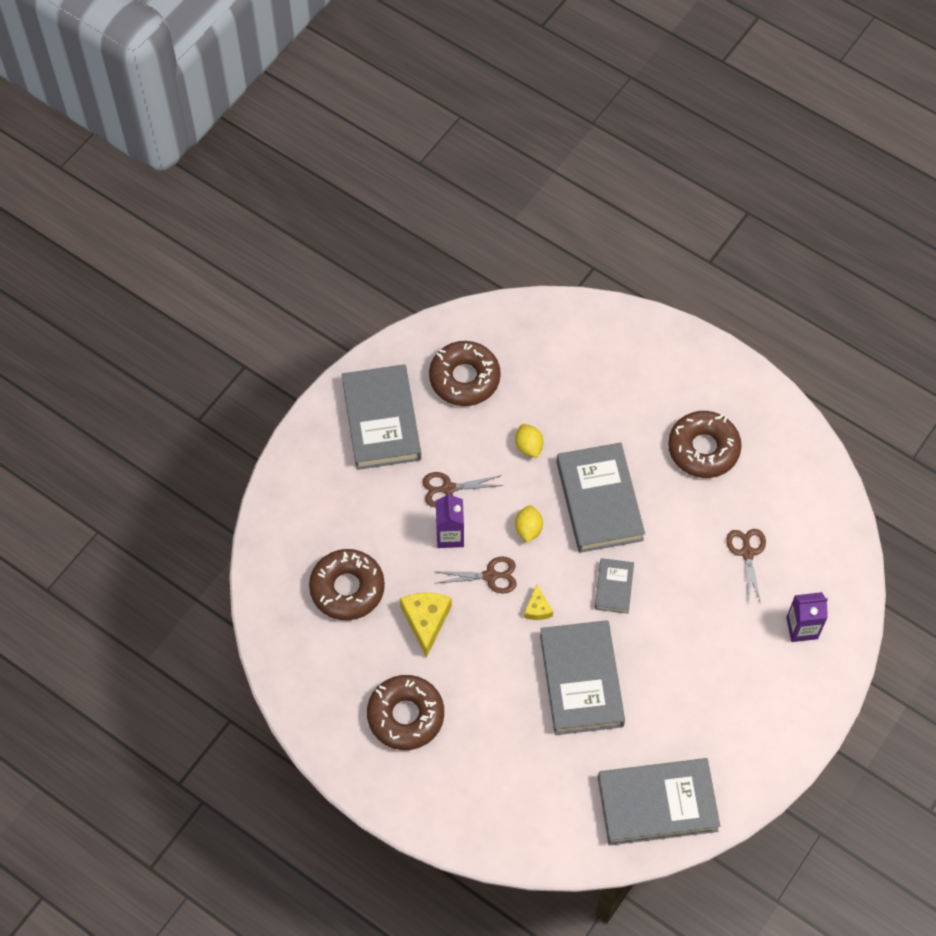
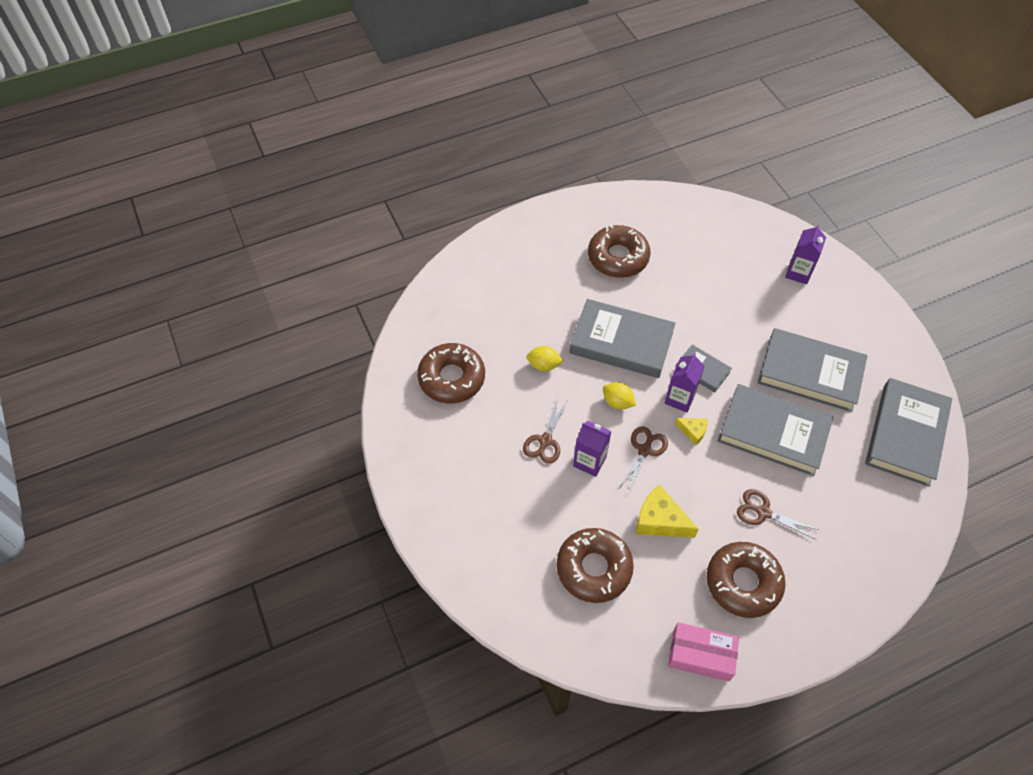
camera: 60 degrees left, 5 degrees down
grey book [342,364,421,470] -> grey book moved to [758,328,867,412]
brown scissors [726,529,766,603] -> brown scissors moved to [737,489,819,540]
none -> purple carton [664,353,705,412]
none -> pink box [668,622,739,681]

